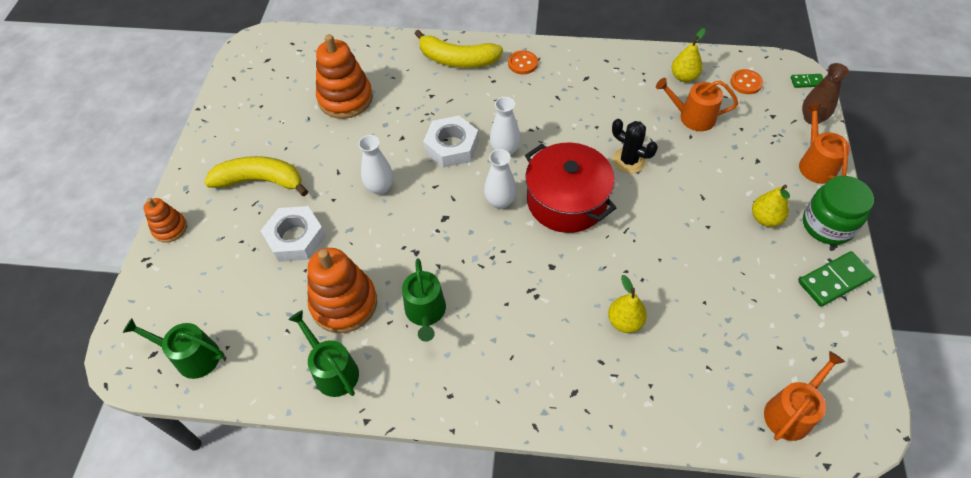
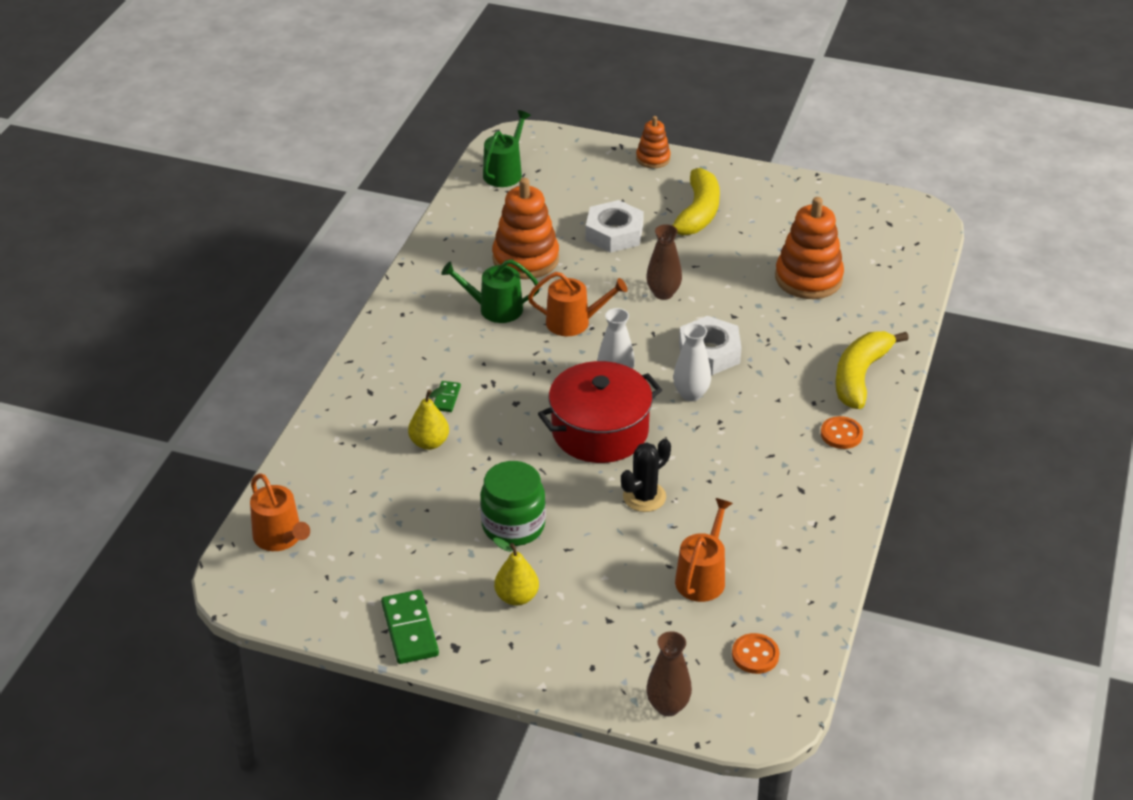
camera: 100 degrees right, 15 degrees down
green watering can [288,310,359,397] -> none
white vase [358,135,393,195] -> brown vase [646,224,682,300]
yellow pear [672,28,706,82] -> none
green domino [791,74,823,88] -> green domino moved to [434,381,461,412]
orange watering can [799,104,850,184] -> orange watering can moved to [528,272,628,336]
green jar [803,176,874,245] -> green jar moved to [480,461,546,546]

